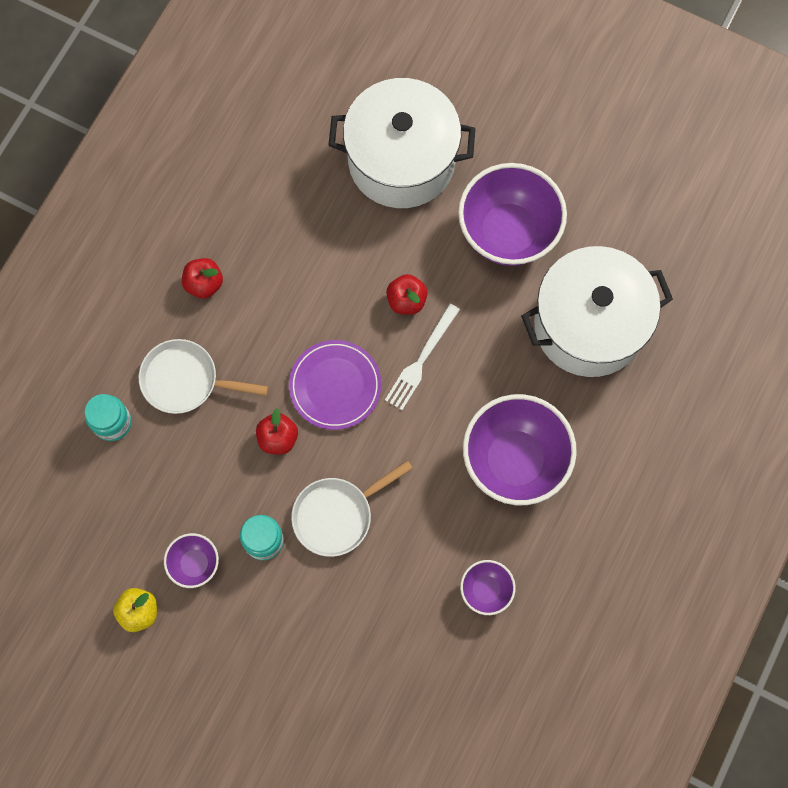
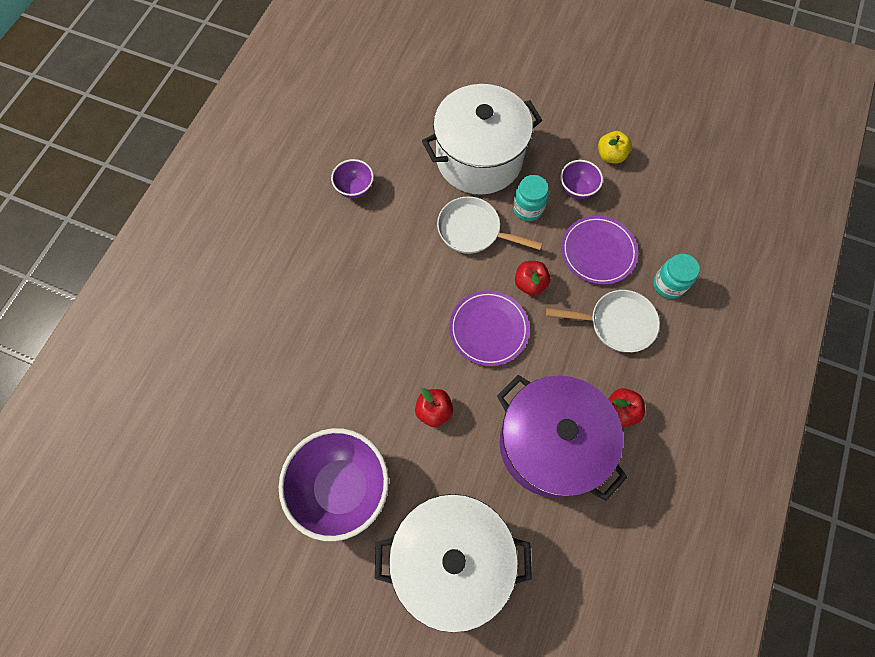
camera: 175 degrees right, 5 degrees down
white pan [291,460,413,557] -> white pan turned 120 degrees counterclockwise [437,197,543,254]
white fork [385,304,460,410] -> none
purple bowl [463,394,577,505] -> none
white pot [521,246,673,377] -> white pot moved to [422,84,542,195]
none -> purple pot [497,375,627,501]
none -> purple plate [561,216,638,285]

